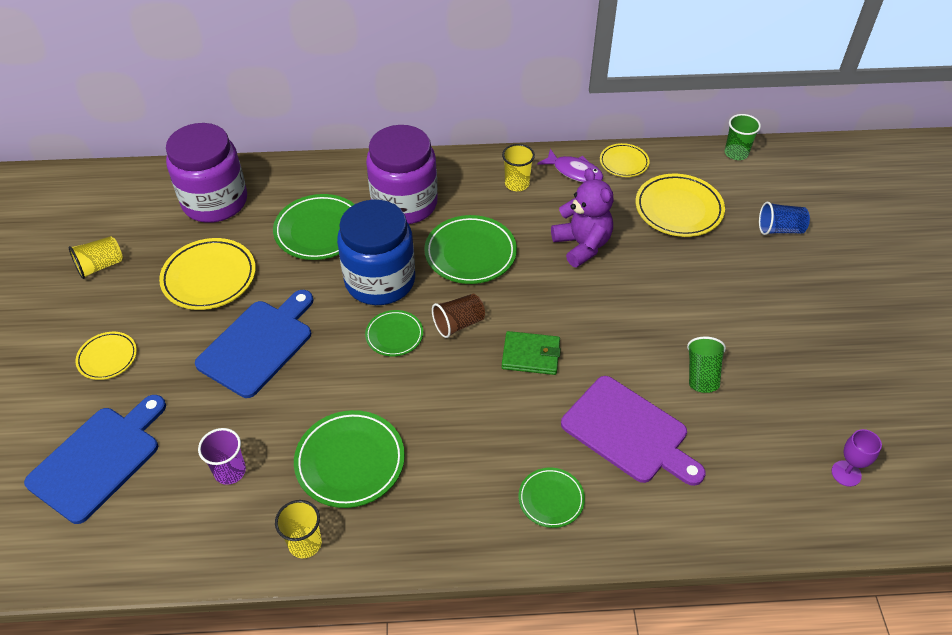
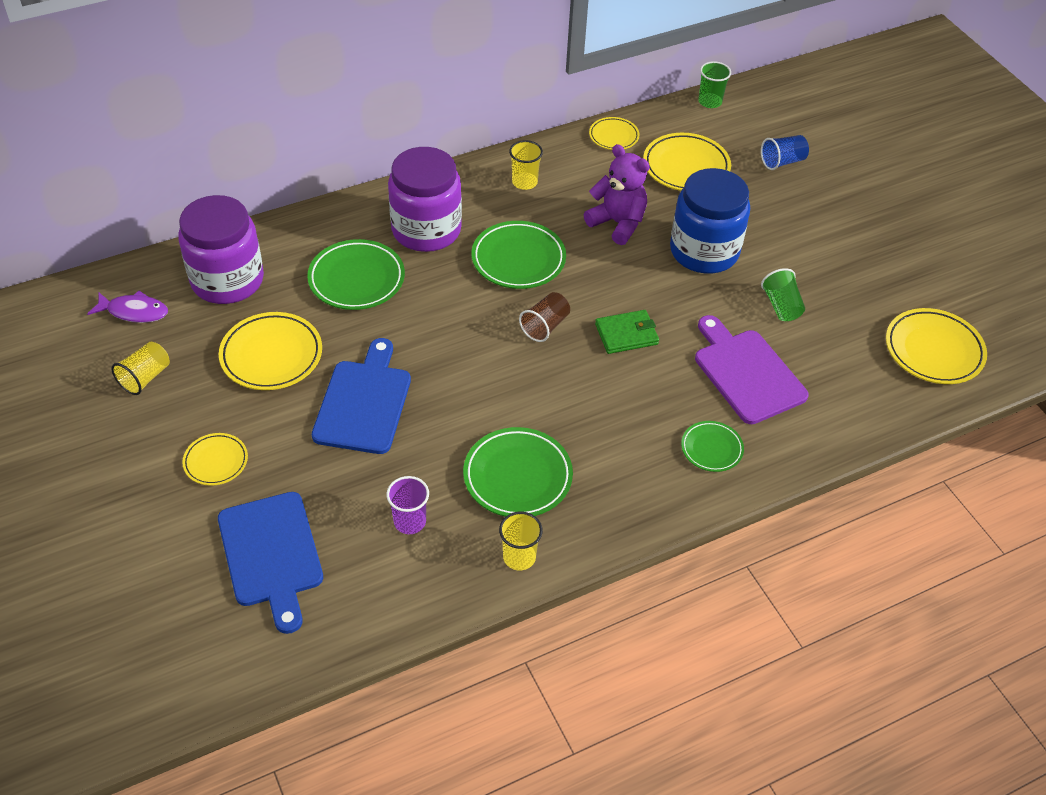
camera: 25 degrees left, 0 degrees up
blue cutting board [24,395,166,524] -> blue cutting board turned 150 degrees clockwise [218,492,323,634]
blue jar [337,200,415,305] -> blue jar moved to [670,168,750,274]
green plate [365,310,423,356] -> none
purple fish [537,149,604,182] -> purple fish moved to [87,291,168,323]
purple cutting board [561,376,706,486] -> purple cutting board turned 135 degrees counterclockwise [695,315,809,424]
purple goblet [832,429,882,487] -> yellow plate [886,308,987,384]

